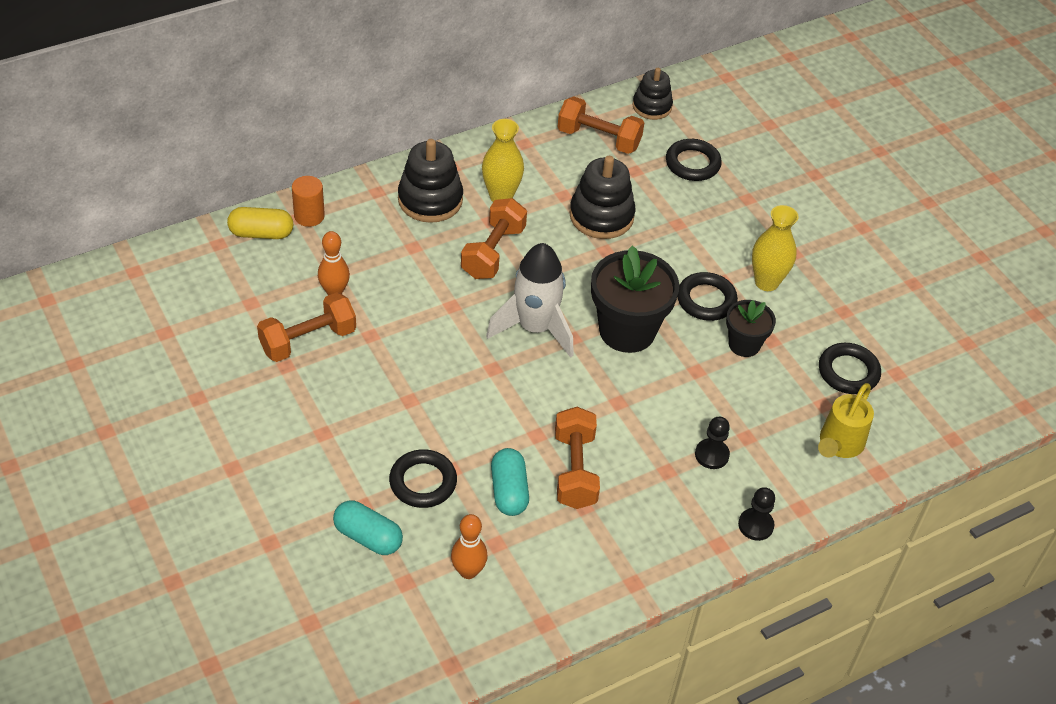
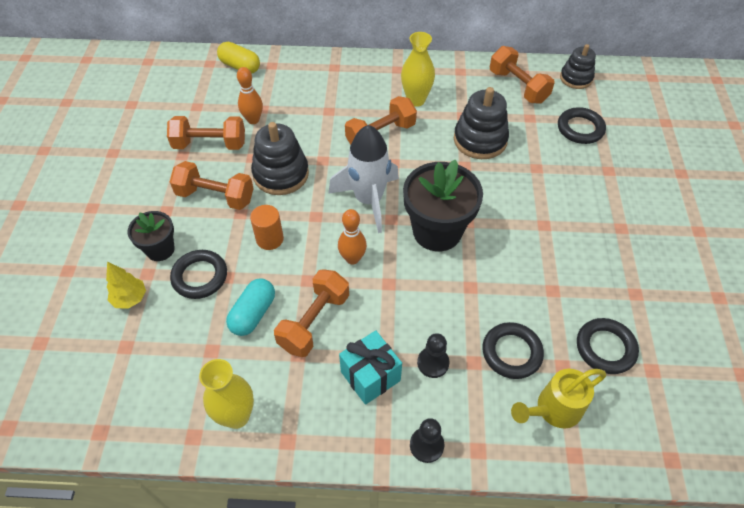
camera: 35 degrees right, 5 degrees up
orange cylinder [292,176,325,227] -> orange cylinder moved to [250,205,284,250]
turquoise capsule [333,500,403,555] -> yellow tree [106,261,146,309]
black stacking toy [398,139,463,223] -> black stacking toy moved to [251,122,309,195]
orange bowling pin [451,514,488,579] -> orange bowling pin moved to [338,209,367,264]
black ring [677,272,738,321] -> black ring moved to [483,322,544,379]
black flower pot [726,300,776,357] -> black flower pot moved to [128,211,175,261]
yellow vase [752,205,799,291] -> yellow vase moved to [199,359,254,429]
none -> orange dumbbell [170,161,254,210]
none -> turquoise gift [339,330,402,405]

